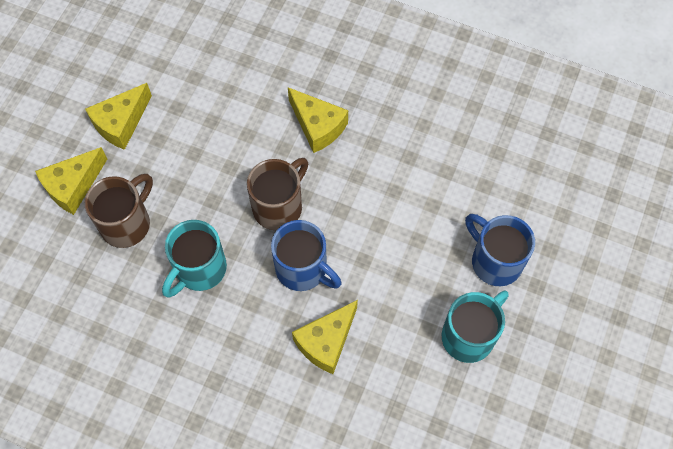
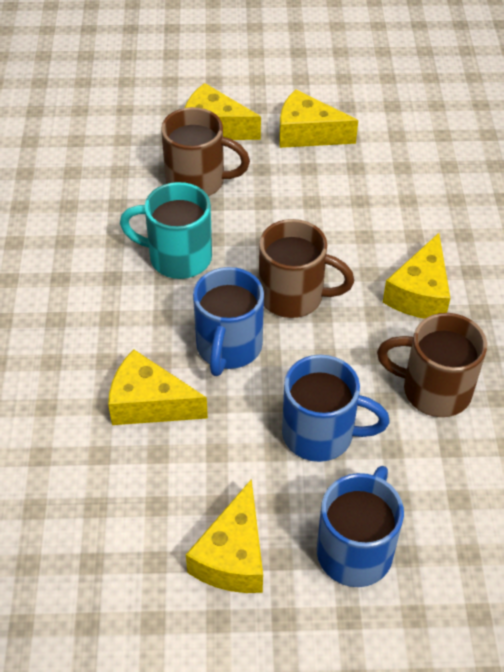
camera: 65 degrees right, 15 degrees down
turquoise mug [442,290,509,363] -> yellow cheese [186,479,263,593]
none -> blue mug [282,355,390,462]
none -> brown mug [377,313,487,417]

